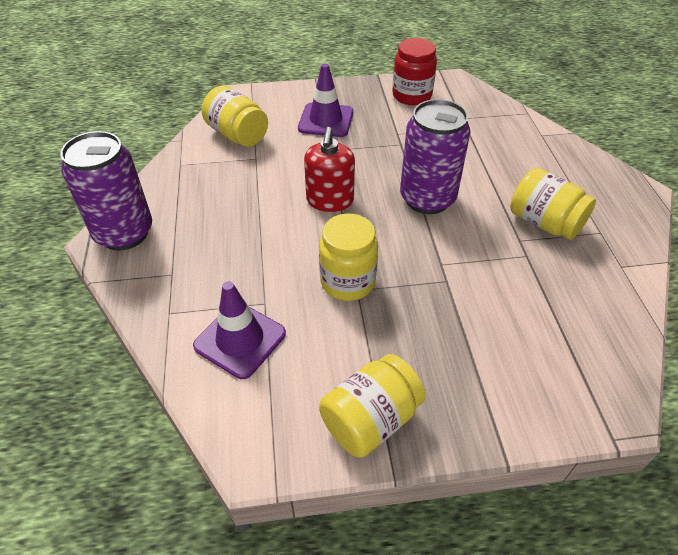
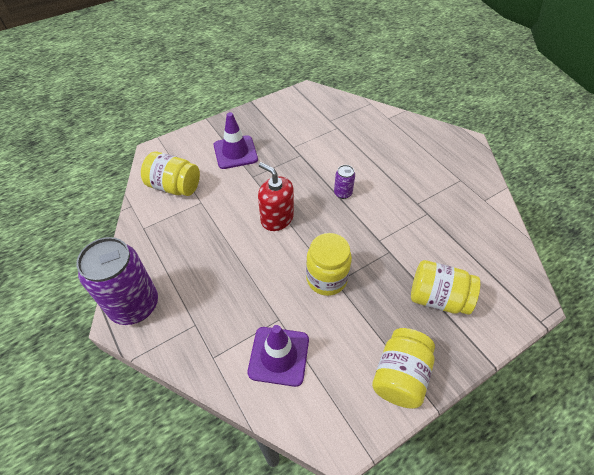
camera: 25 degrees left, 5 degrees up
red soap dispenser [304,127,355,212] -> red soap dispenser turned 150 degrees clockwise [258,162,294,231]
red jar [392,38,437,105] -> none
purple can [400,99,471,214] -> purple can [334,165,355,199], size x0.44
yellow jar [510,168,596,240] -> yellow jar moved to [411,260,480,315]

